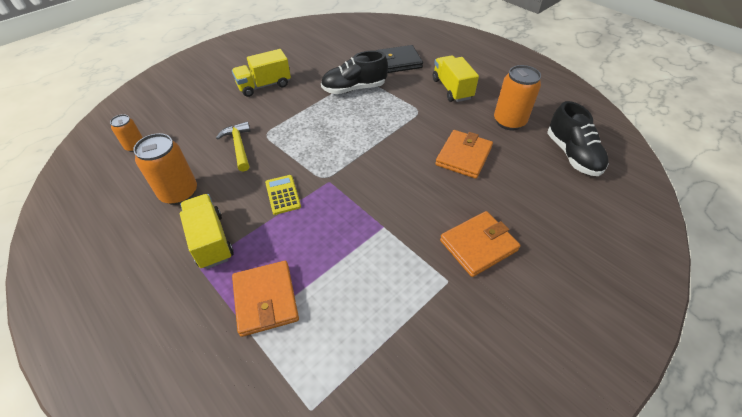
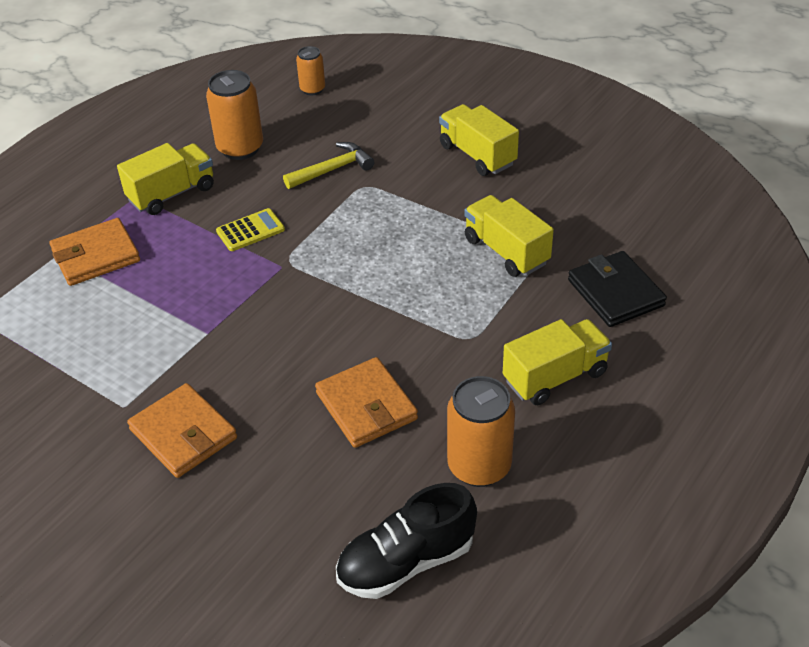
camera: 80 degrees right, 5 degrees down
black shoe [321,51,388,94] -> yellow truck [464,195,554,277]
orange wallet [435,130,493,179] -> orange wallet turned 45 degrees clockwise [315,357,418,448]

